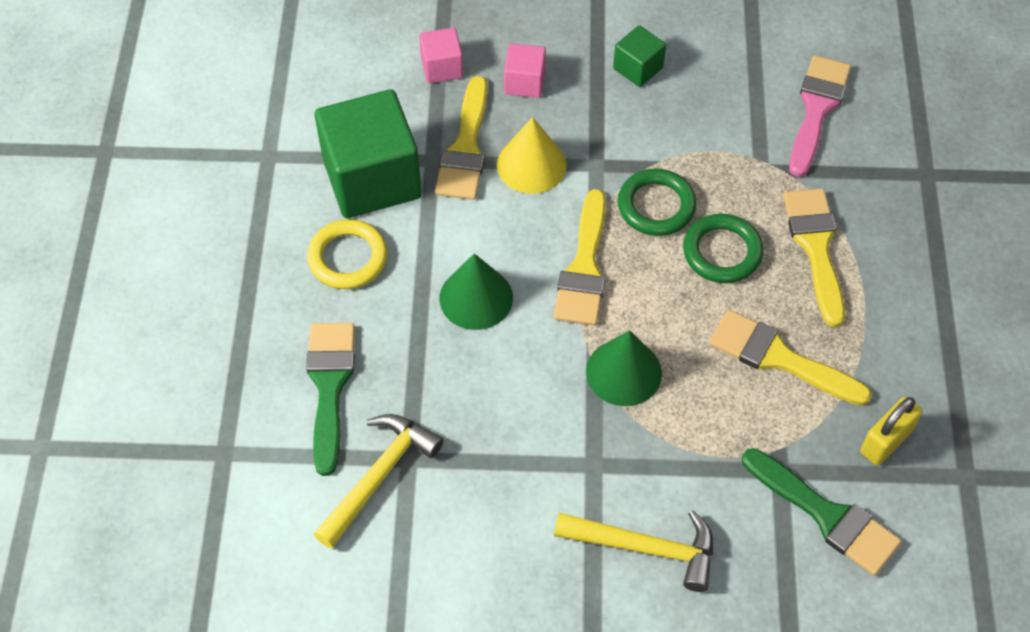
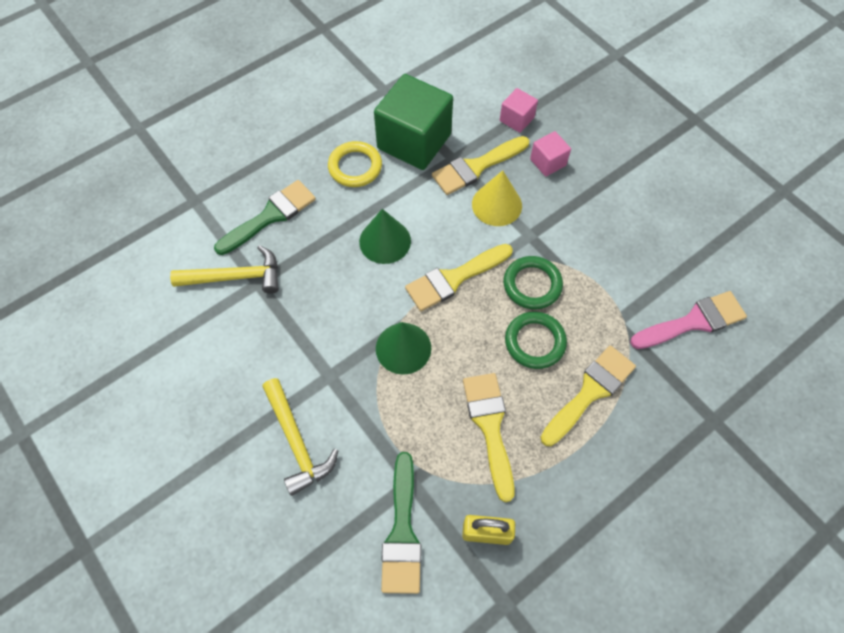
camera: 50 degrees right, 5 degrees up
green cube [613,25,666,87] -> none

